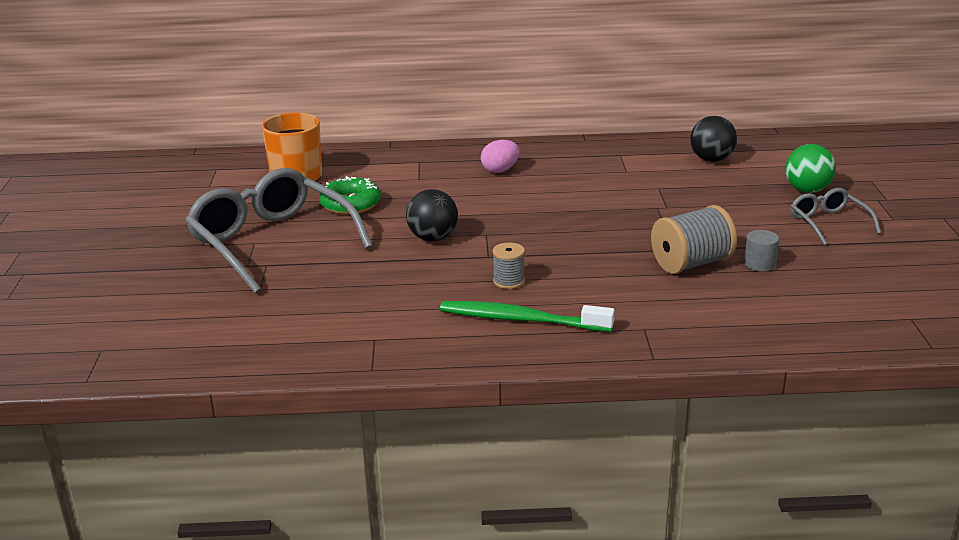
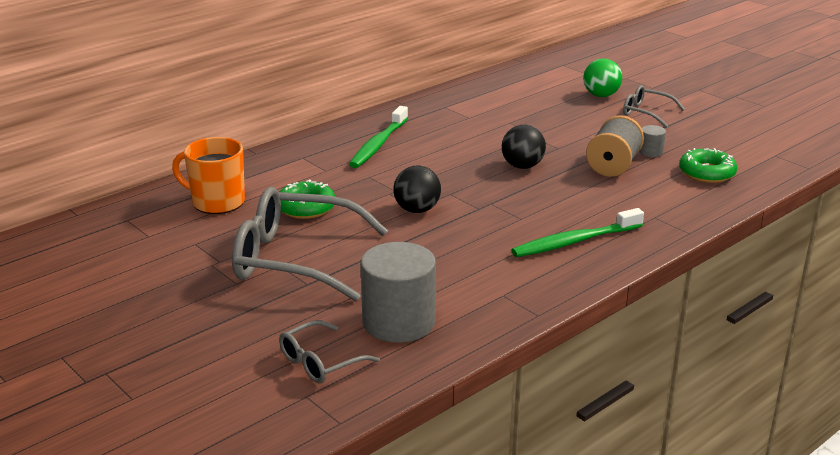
camera: 40 degrees left, 0 degrees up
pink egg [481,140,520,173] -> green toothbrush [349,106,408,168]
grey spool [493,242,525,289] -> none
black ball [690,116,737,162] -> black ball moved to [502,125,546,169]
none -> grey glasses [279,320,380,383]
none -> grey cylinder [361,242,436,343]
none -> green donut [679,148,737,183]

